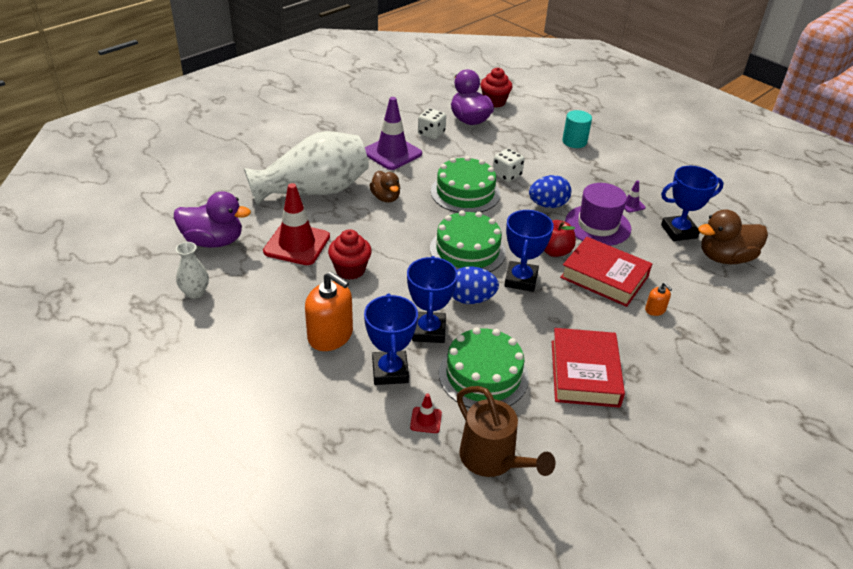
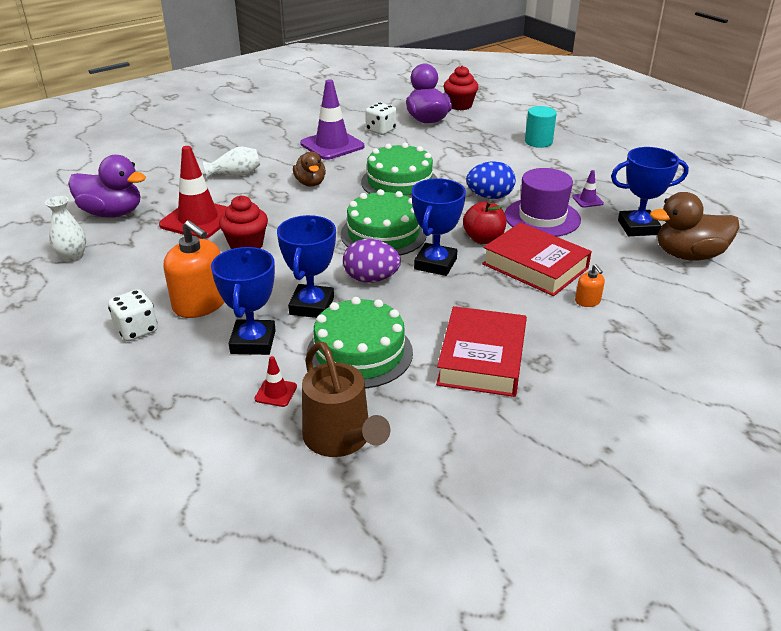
camera: 10 degrees right, 5 degrees down
white vase [244,131,369,206] -> white vase [203,147,260,178], size x0.43
blue egg [452,266,499,304] -> purple egg [343,239,401,283]
white dice [493,148,525,182] -> white dice moved to [108,289,158,341]

